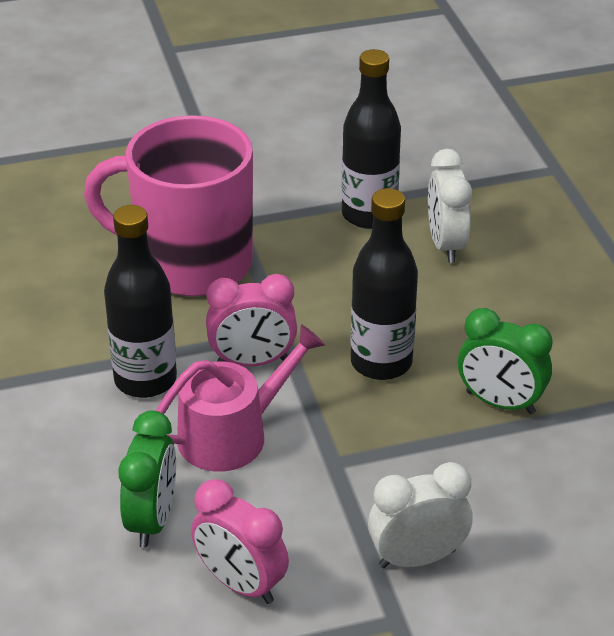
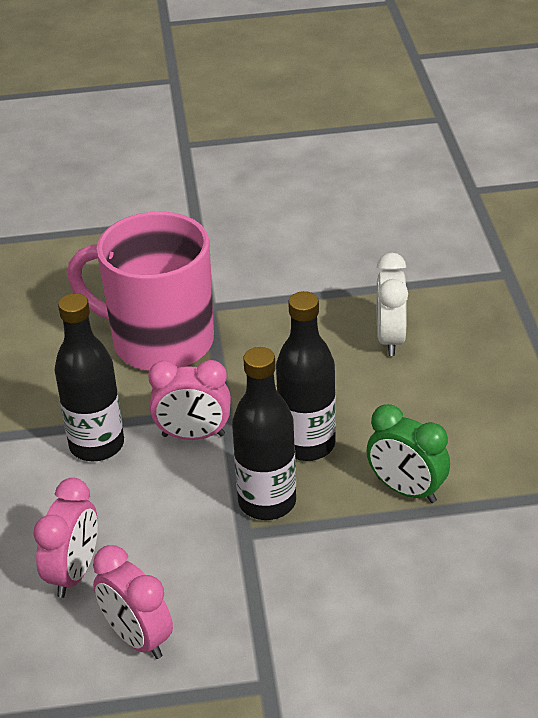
camera: 10 degrees right, 0 degrees up
green clock [119,411,176,548] -> pink clock [33,478,98,598]
pink watering can [156,324,325,472] -> none
black bottle [341,49,401,229] -> black bottle moved to [232,347,296,520]
white clock [368,462,473,568] -> none

